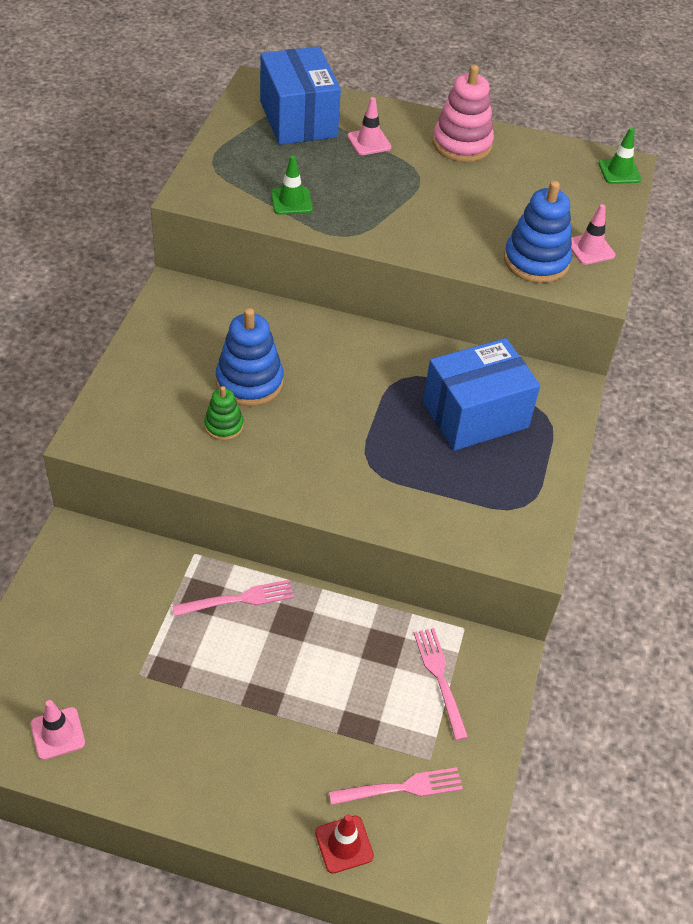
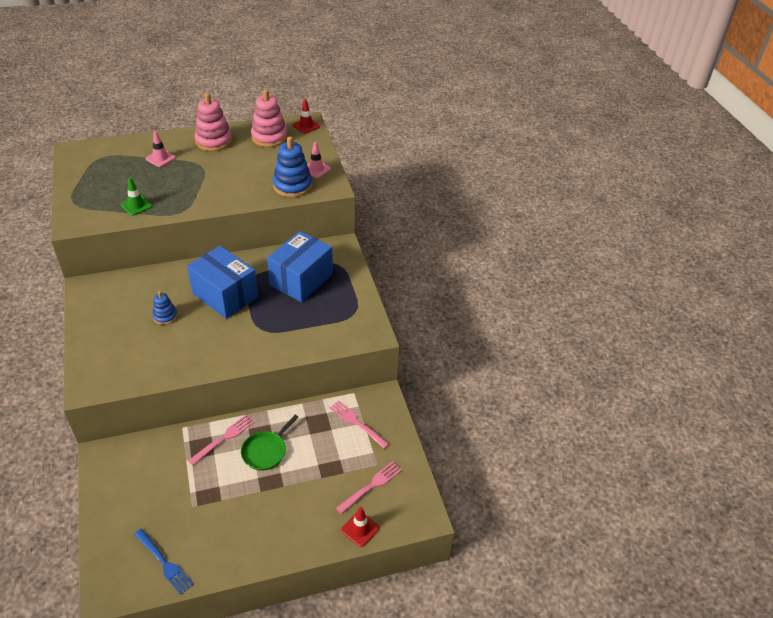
camera: 30 degrees left, 5 degrees down
pink traffic cone [31,700,85,760] -> blue fork [134,528,194,595]
green stacking toy [204,386,244,440] -> none
blue stacking toy [216,308,284,407] -> blue stacking toy [152,291,177,325], size x0.56
blue box [260,47,341,145] -> blue box moved to [187,246,258,319]
green traffic cone [598,128,641,184] -> red traffic cone [293,99,320,134]
none -> green pan [241,415,298,470]
none -> pink stacking toy [251,89,288,147]

